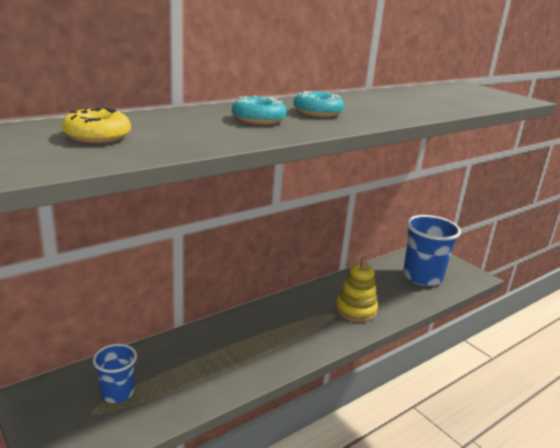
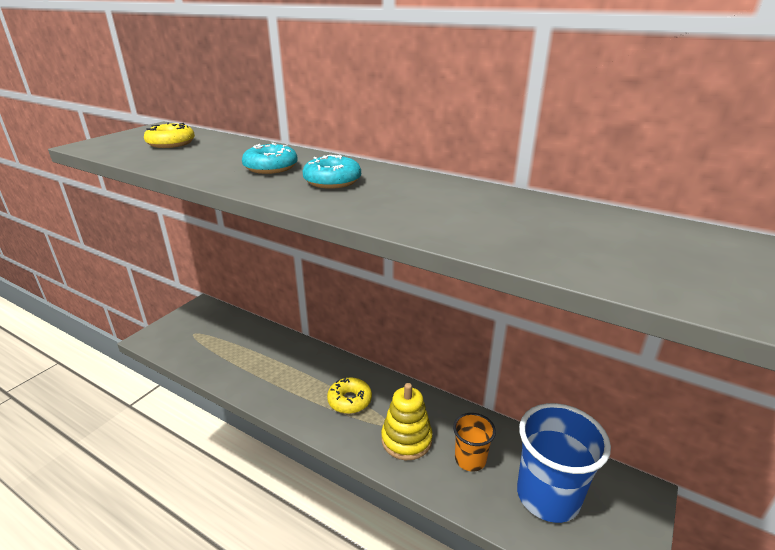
camera: 70 degrees right, 5 degrees up
blue cup [93,344,137,403] -> none
none -> yellow donut [327,378,372,414]
none -> orange cup [453,413,496,472]

